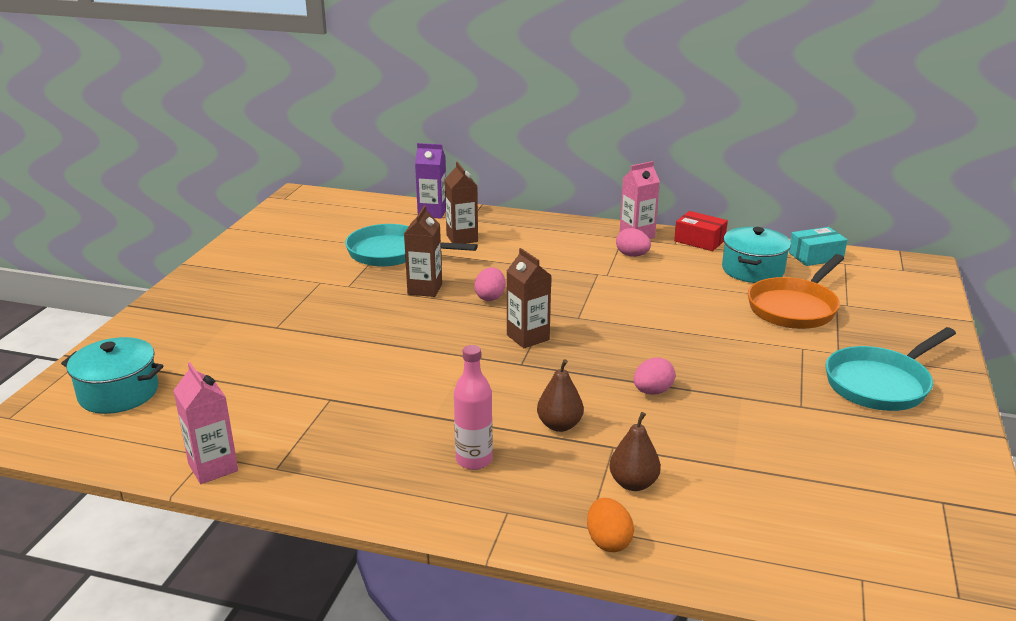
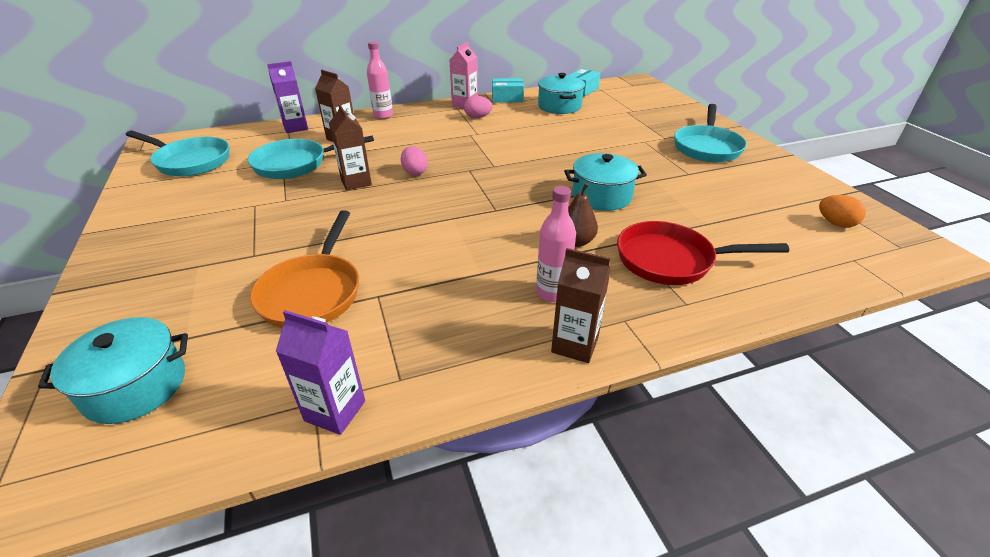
camera: 35 degrees left, 10 degrees up
pink carton [173,362,238,484] -> purple carton [275,310,365,435]
brown carton [507,248,552,348] -> brown carton moved to [551,248,611,363]
orange egg [587,498,634,552] -> orange egg moved to [819,195,866,228]
brown pear [609,412,661,491] -> red pan [617,221,789,285]
pink egg [634,357,675,395] -> turquoise pot [564,153,647,211]
red box [674,211,728,251] -> turquoise box [492,78,524,102]
orange pan [748,254,844,329] -> orange pan moved to [250,210,359,328]
none -> turquoise pan [126,130,229,176]
none -> pink bottle [367,41,393,119]

